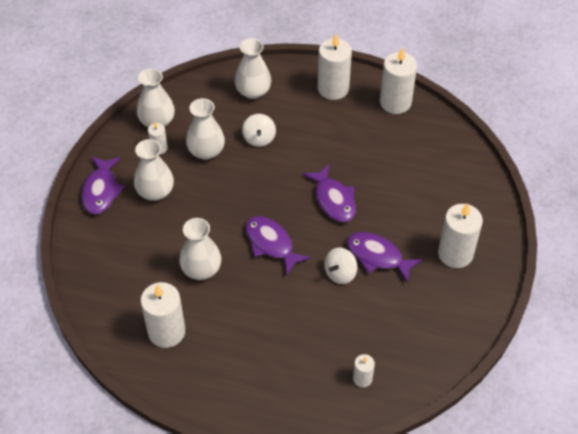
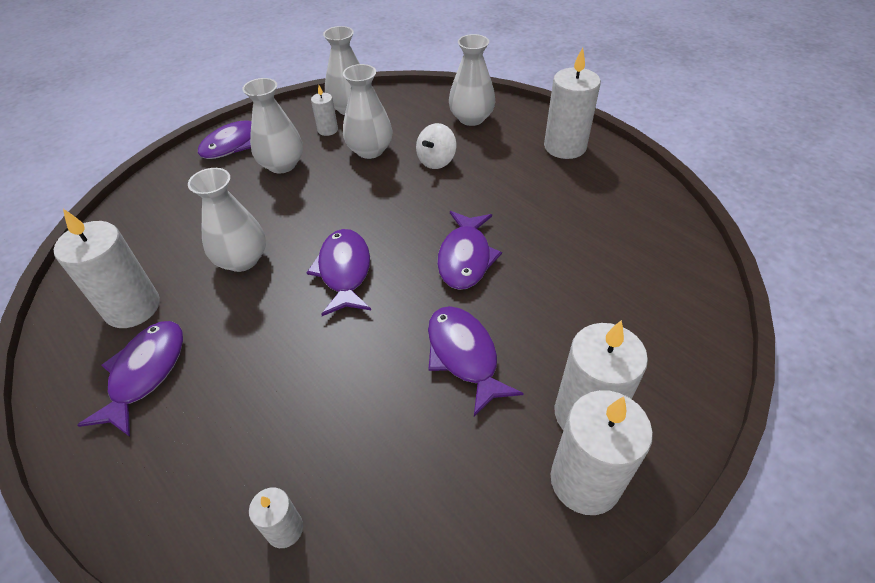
camera: 35 degrees right, 5 degrees down
white spinning top [324,248,357,284] -> none
white candle [380,47,417,114] -> white candle moved to [551,390,653,515]
none -> purple fish [77,321,183,437]

